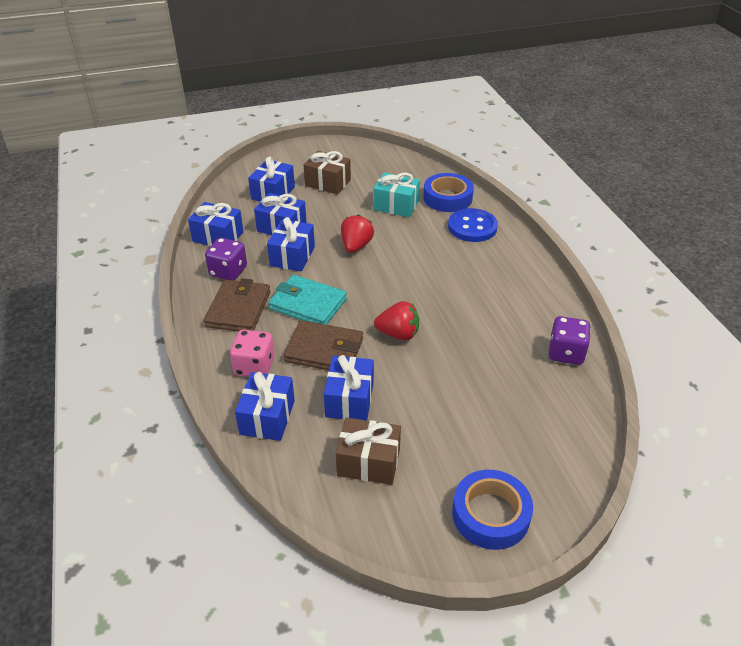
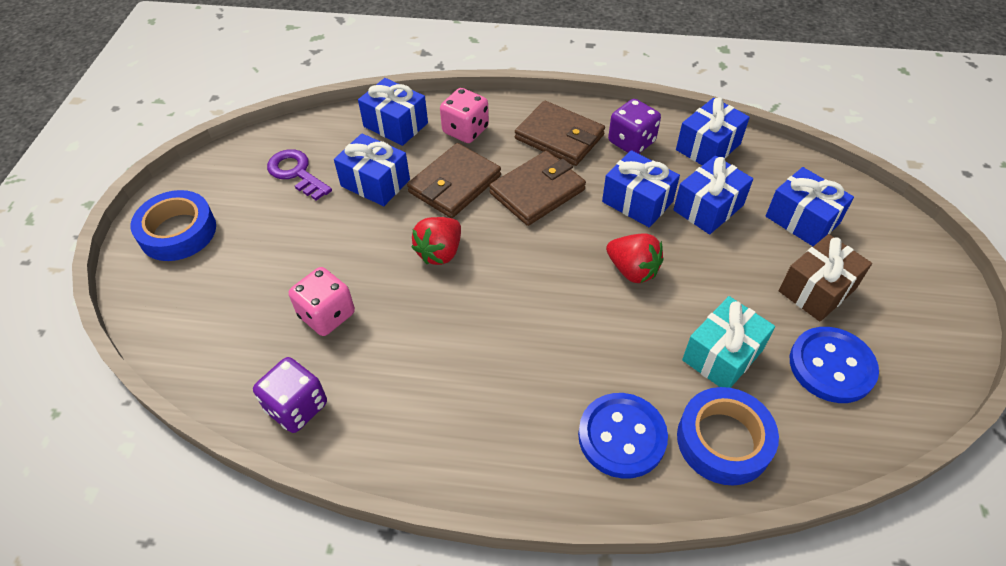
camera: 115 degrees right, 10 degrees up
turquoise wallet [268,275,347,325] -> brown wallet [489,151,586,226]
brown gift [336,417,401,485] -> purple key [267,149,332,201]
none -> pink dice [289,267,355,336]
none -> blue button [790,327,879,403]

